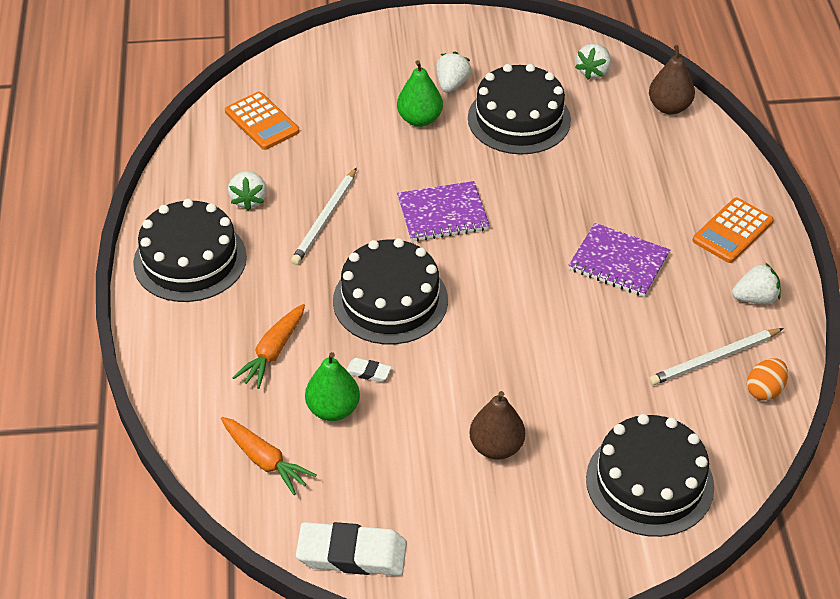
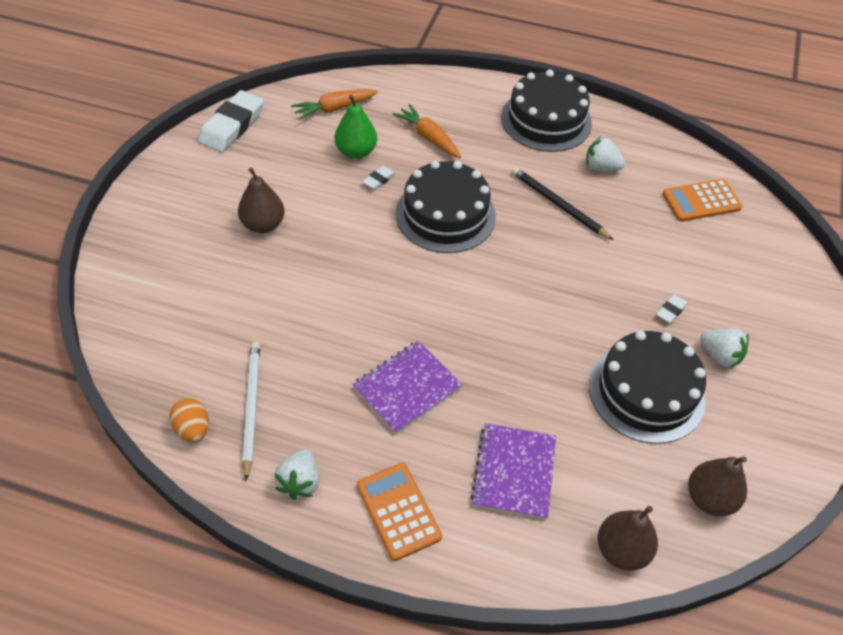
camera: 110 degrees right, 5 degrees up
white pencil [291,167,357,265] -> black pencil [512,167,613,240]
green pear [397,60,443,127] -> white eraser [656,294,688,323]
purple notebook [397,181,490,242] -> purple notebook moved to [470,423,556,519]
white strawberry [575,44,611,80] -> brown pear [688,456,747,516]
black cake [586,414,714,537] -> none

